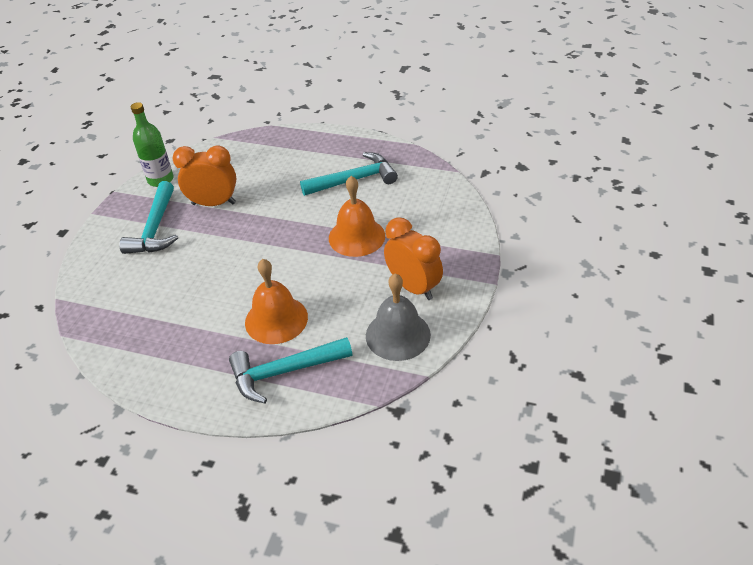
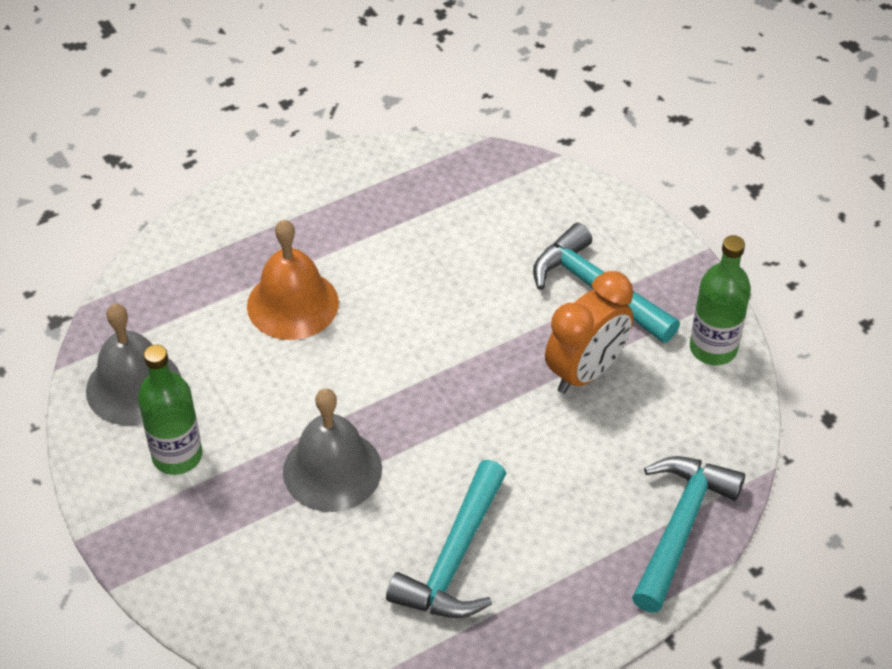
camera: 130 degrees right, 5 degrees up
turquoise hammer [229,337,352,404] -> turquoise hammer moved to [632,456,745,612]
orange bell [329,176,385,257] -> grey bell [283,388,382,512]
orange clock [384,217,443,300] -> green bottle [138,345,202,475]

